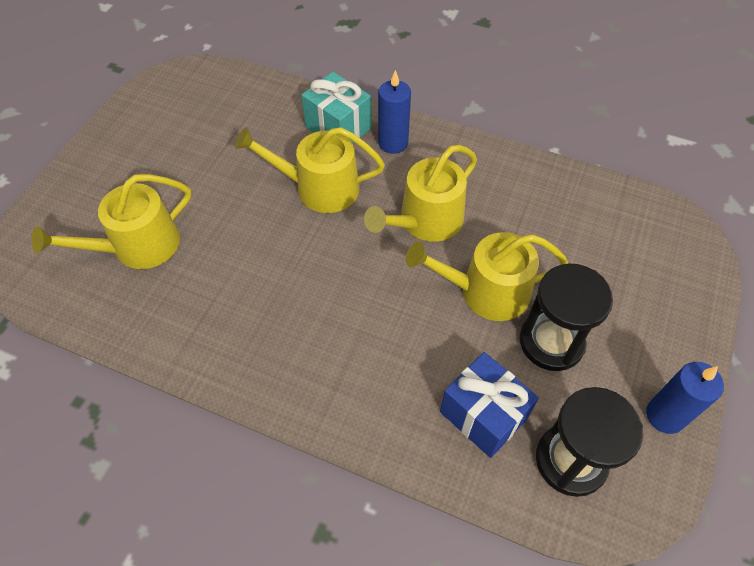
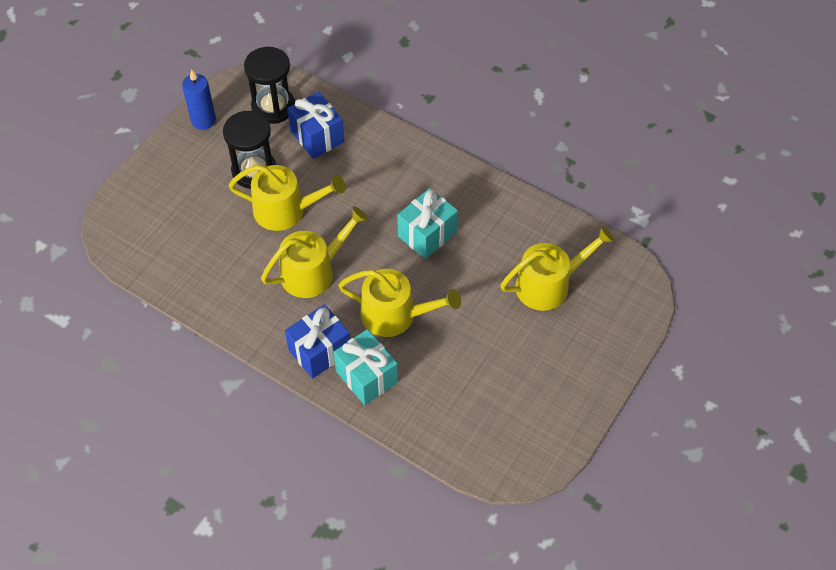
camera: 170 degrees left, 0 degrees up
blue candle [378,70,411,154] -> blue gift [285,304,350,379]
none -> turquoise gift [397,188,458,259]

